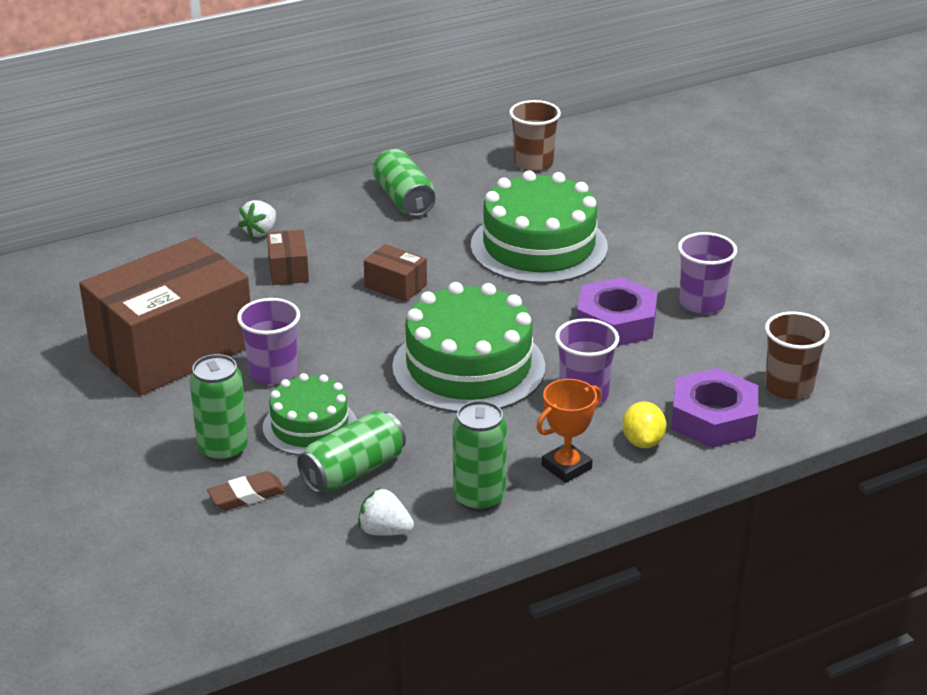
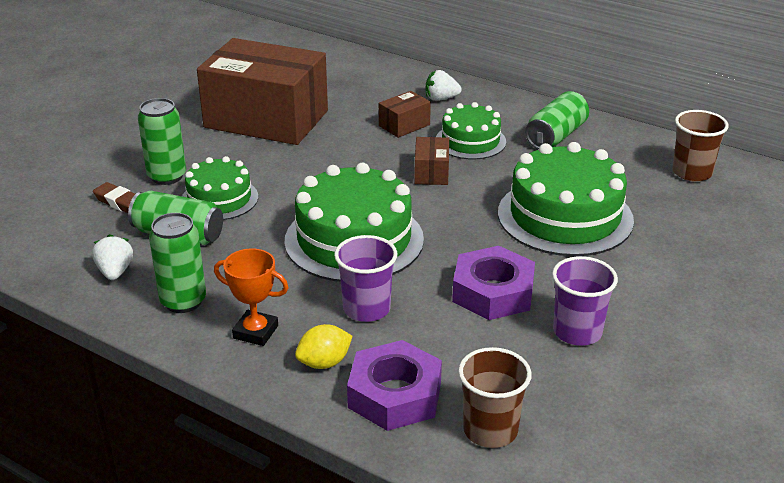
camera: 60 degrees right, 0 degrees up
purple cup [237,298,300,385] -> none
none -> green cake [436,102,506,159]

